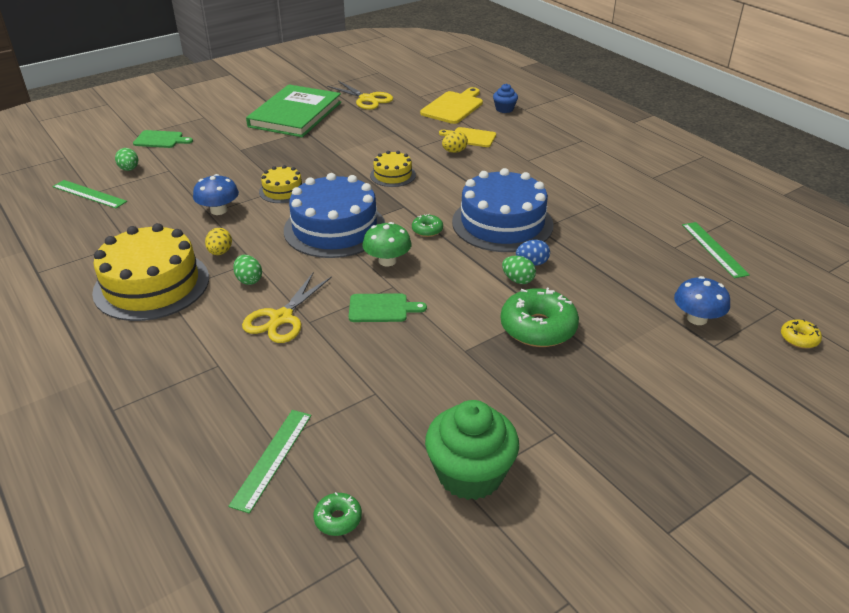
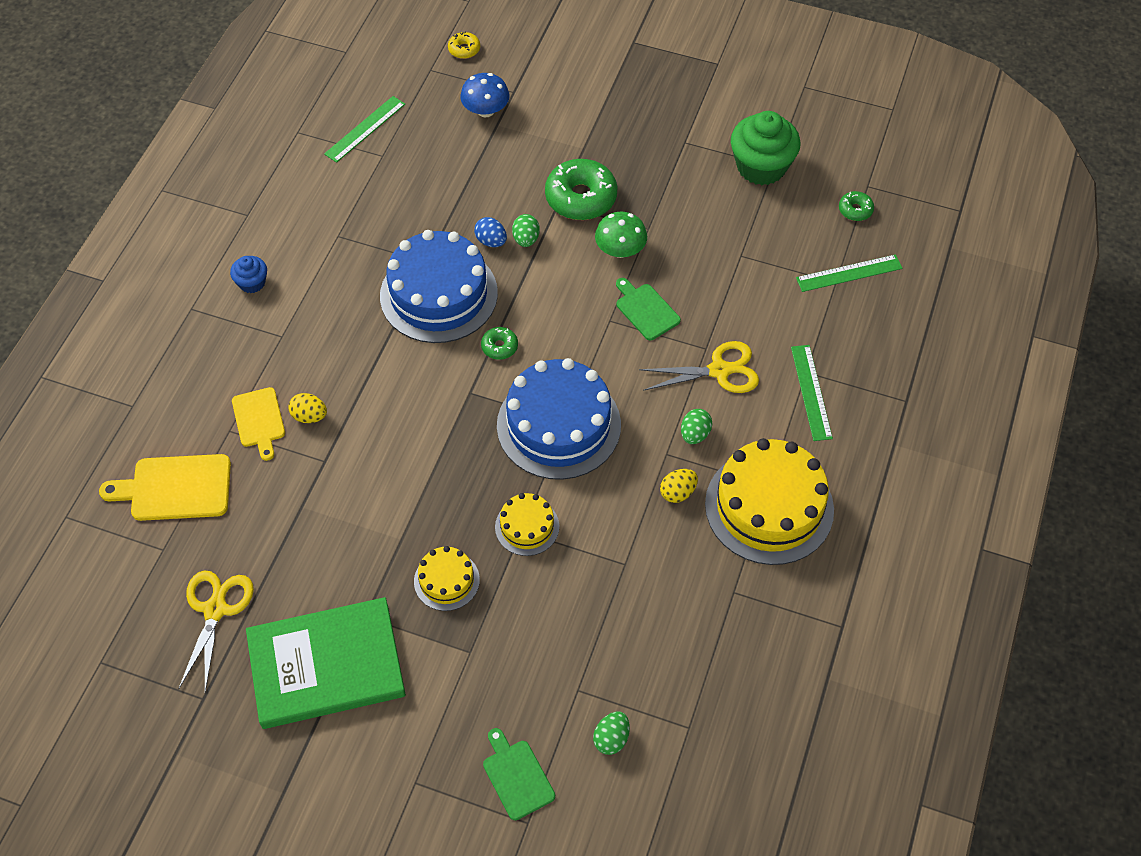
camera: 125 degrees left, 20 degrees up
green ruler [52,180,127,208] -> green ruler moved to [791,345,833,441]
blue mushroom [193,174,239,215] -> none
green mushroom [362,222,412,266] -> green mushroom moved to [595,212,647,258]
yellow cake [370,151,416,187] -> yellow cake moved to [414,546,480,611]
blue cupcake [493,84,518,113] -> blue cupcake moved to [230,256,267,293]

